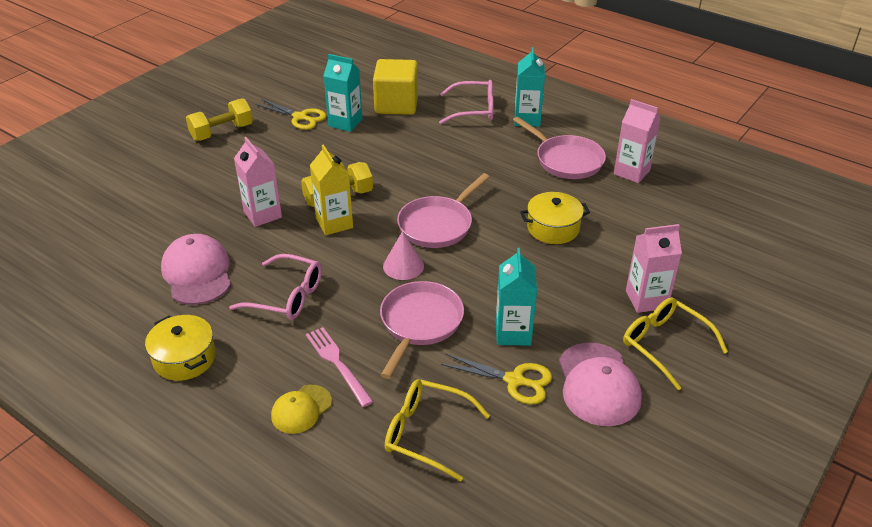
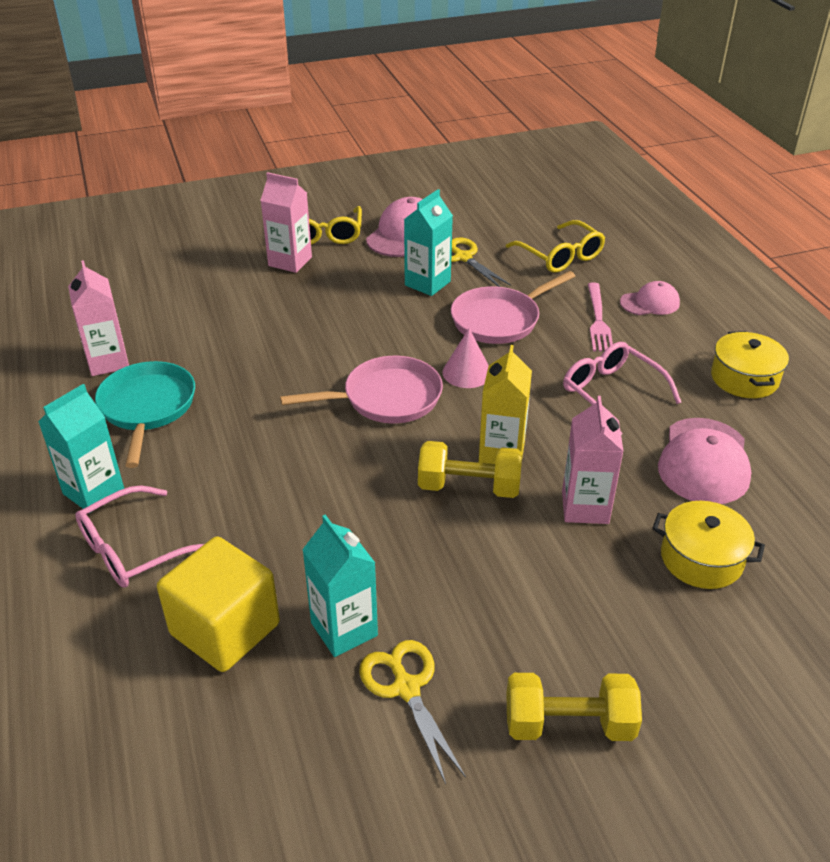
camera: 145 degrees left, 0 degrees up
yellow cap [271,385,332,434] -> pink cap [620,281,680,315]
pink glasses [439,80,494,124] -> pink glasses turned 75 degrees counterclockwise [75,486,204,588]
pink pan [513,117,606,179] -> turquoise pan [95,361,195,468]
yellow pot [520,192,590,244] -> yellow pot moved to [652,501,765,589]

